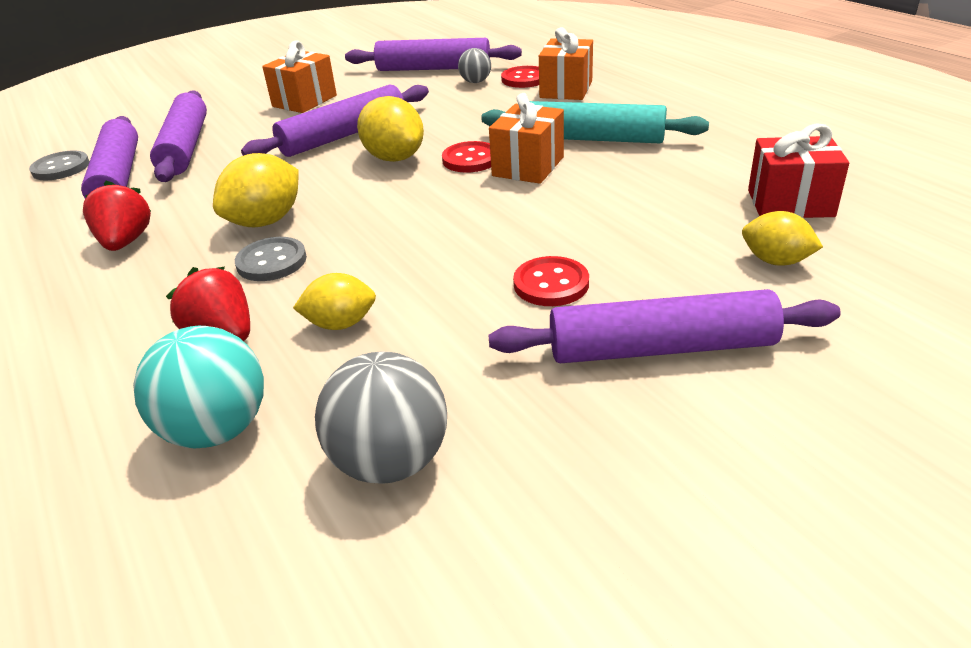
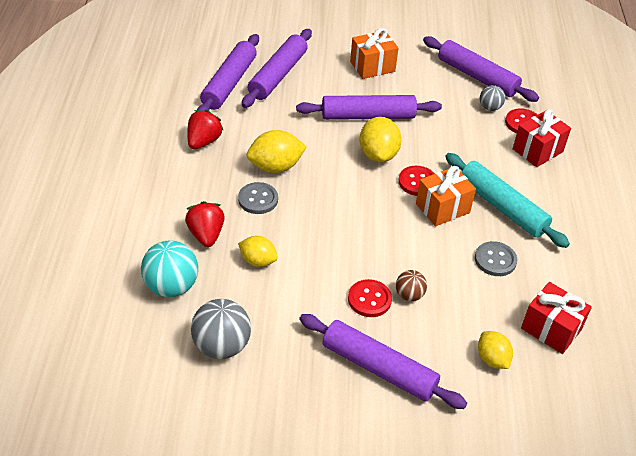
camera: 30 degrees right, 10 degrees up
grey button [29,150,89,180] -> grey button moved to [475,241,517,276]
orange gift [539,27,593,100] -> red gift [513,109,571,167]
none -> brown ball [396,270,427,301]

